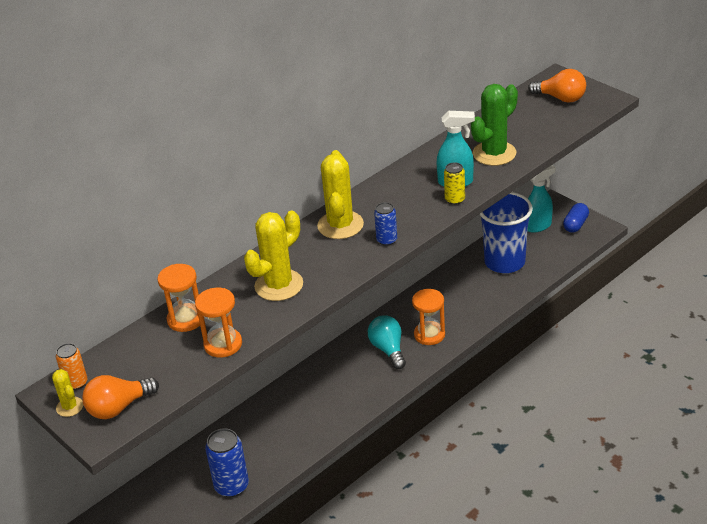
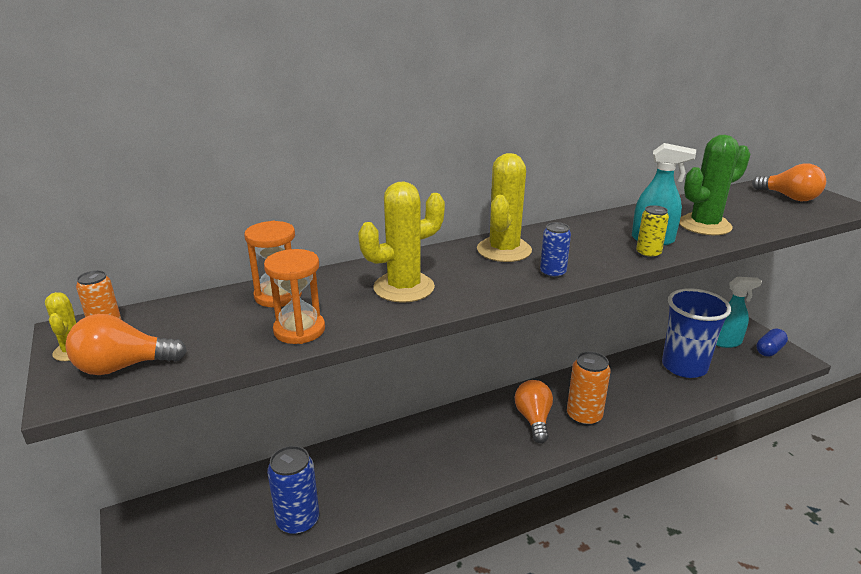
camera: 15 degrees right, 10 degrees down
turquoise light bulb [368,315,406,369] -> orange light bulb [515,380,553,443]
orange hourglass [412,289,445,345] -> orange can [567,351,611,426]

